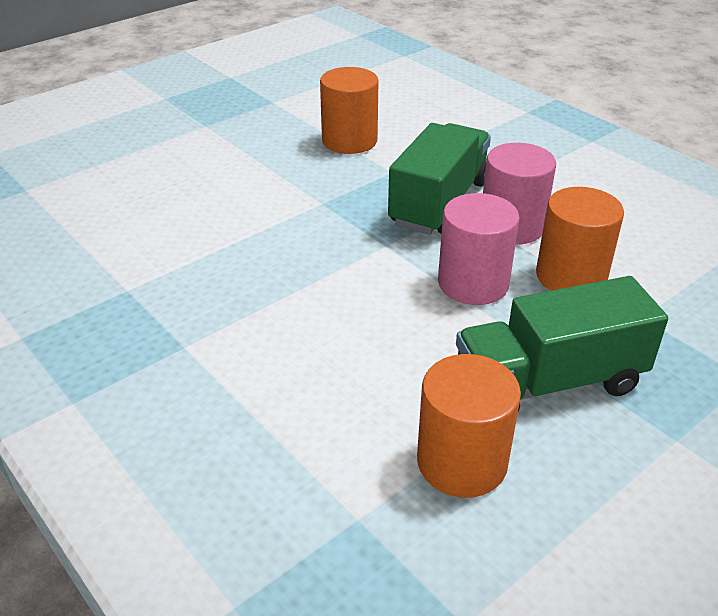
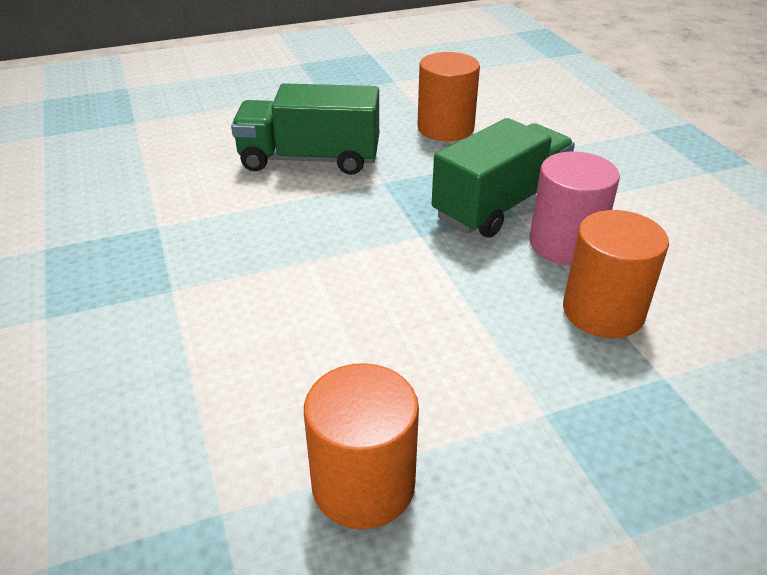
camera: 20 degrees right, 0 degrees up
pink cylinder [438,193,520,305] -> none
green truck [456,276,668,411] -> green truck moved to [231,83,379,175]

